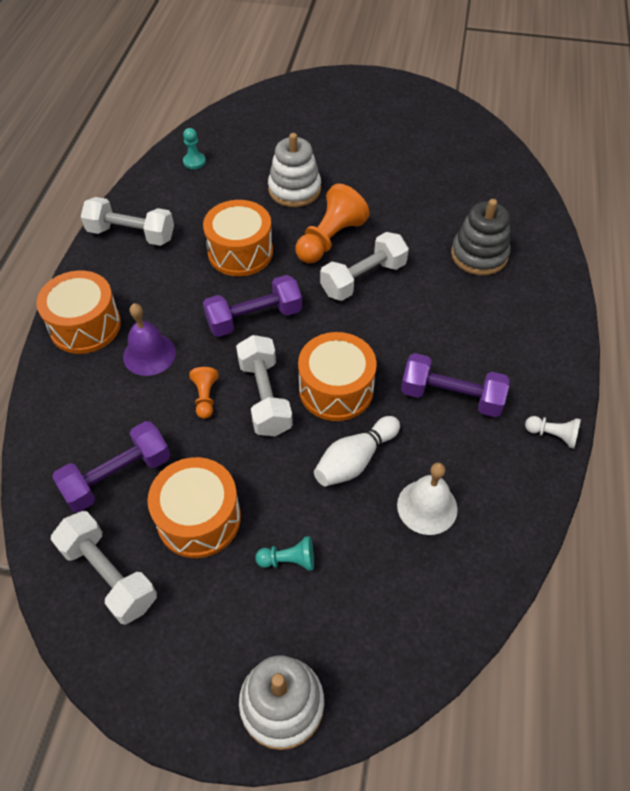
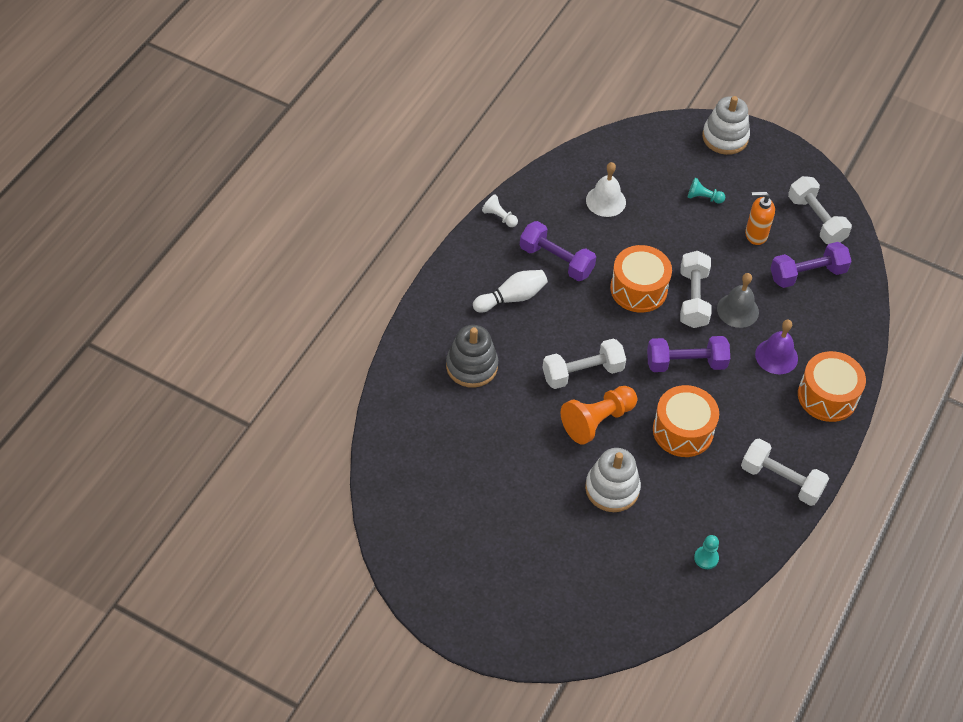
camera: 165 degrees left, 0 degrees up
orange drum [147,457,241,558] -> orange soap dispenser [745,192,775,245]
orange pawn [189,367,218,419] -> grey bell [717,273,759,328]
white bowling pin [314,416,400,486] -> white bowling pin moved to [473,270,548,313]

